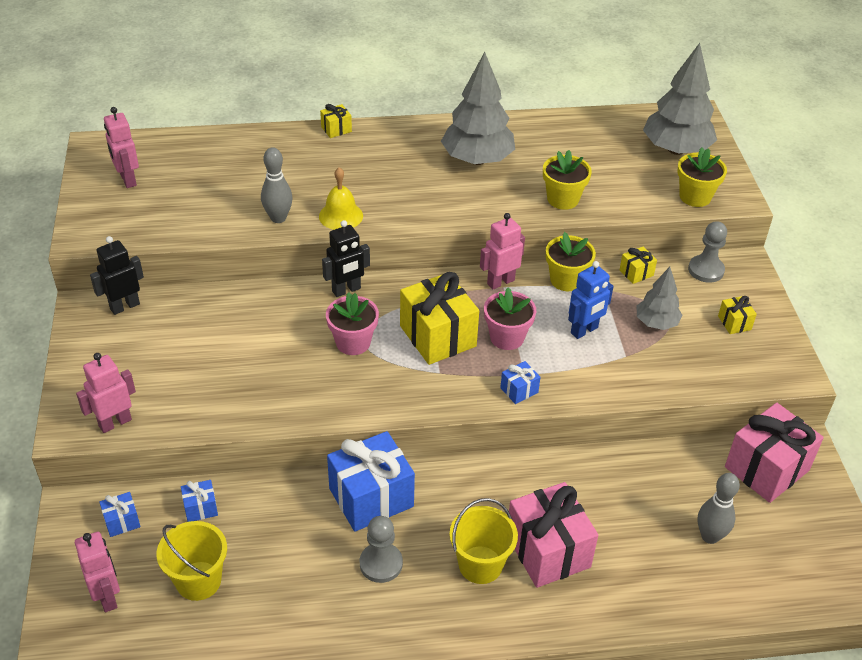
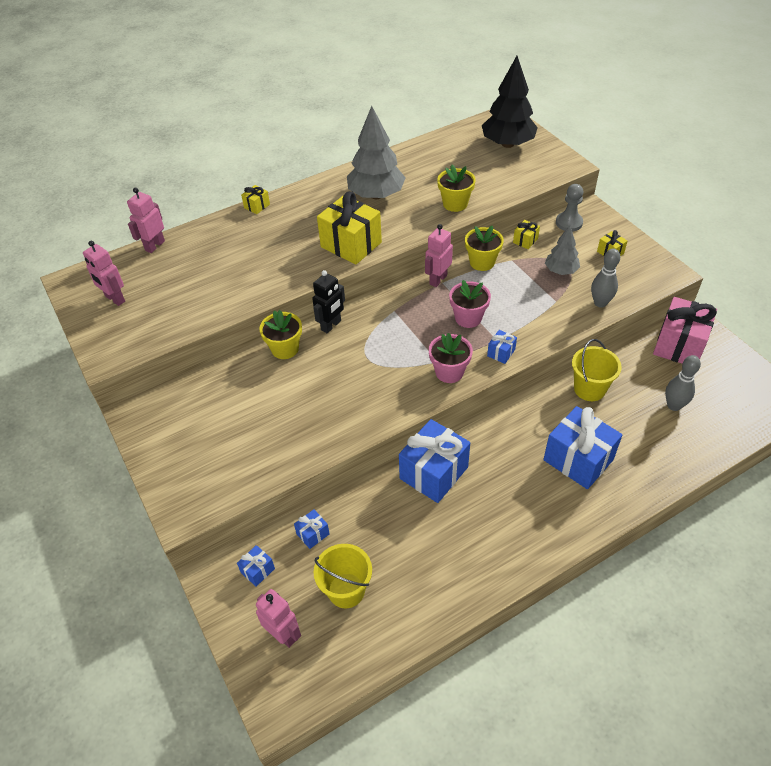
camera: 20 degrees left, 5 degrees up
pink robot [76,353,136,433] -> pink robot moved to [127,188,165,253]
black robot [90,236,144,315] -> none
grey bowling pin [261,147,293,223] -> grey bowling pin moved to [591,249,620,308]
yellow bell [319,167,363,230] -> none
pink flower pot [326,292,379,355] -> pink flower pot moved to [429,333,473,383]
grey pawn [360,516,403,583] -> none
yellow gift [400,272,479,365] -> yellow gift moved to [317,191,382,265]
yellow bucket [450,498,518,584] -> yellow bucket moved to [572,339,622,401]
pink gift [509,482,598,588] -> blue gift [543,406,623,489]
blue robot [568,261,614,339] -> none
grey tree [643,43,717,155] -> black tree [482,56,538,148]
yellow flower pot [677,147,727,207] -> yellow flower pot moved to [259,310,302,359]

